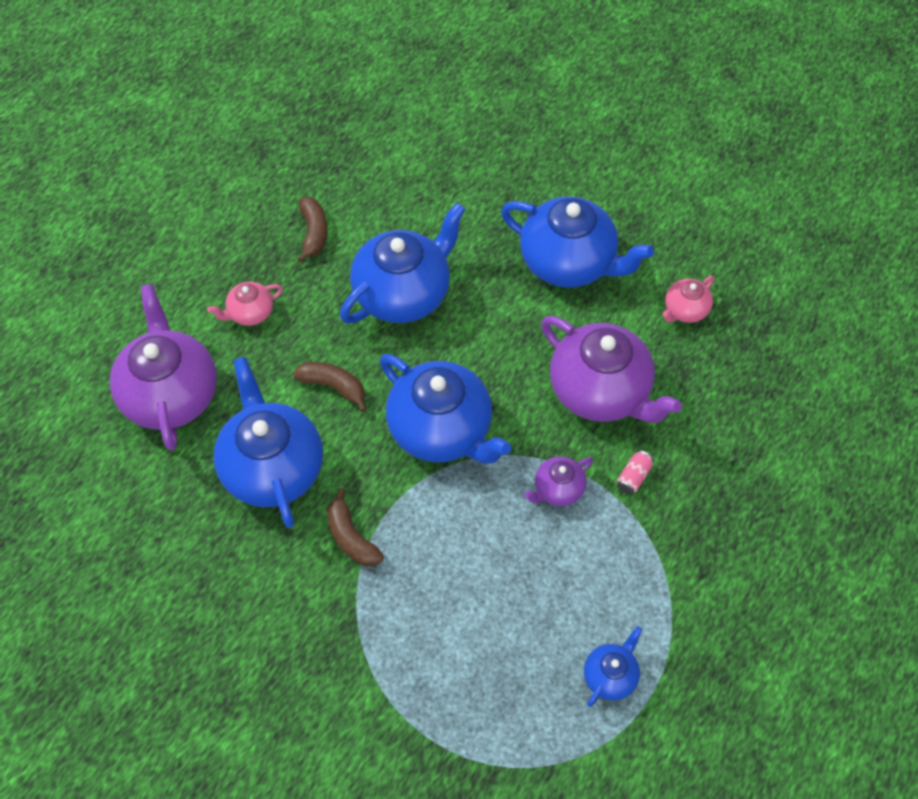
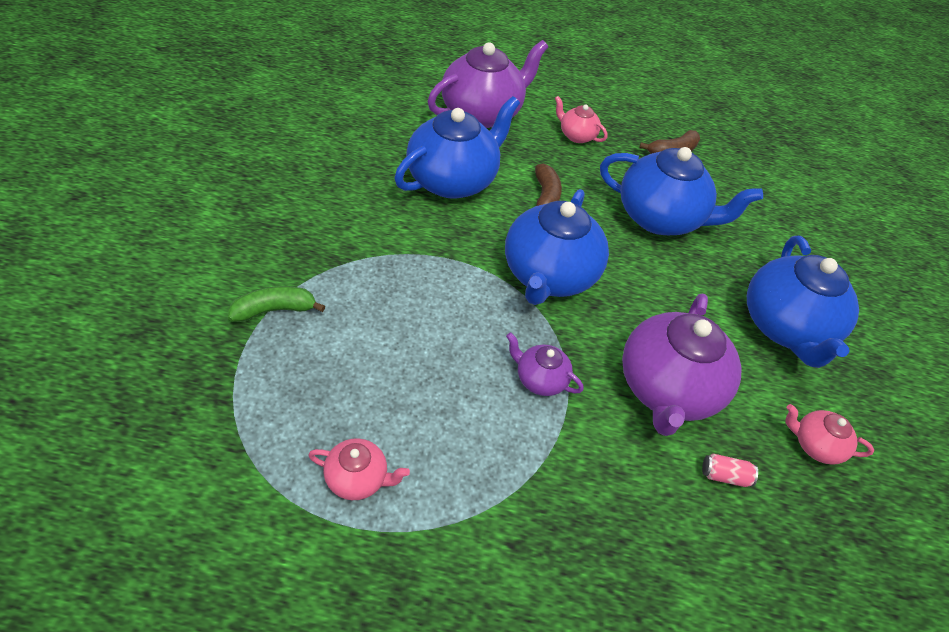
camera: 60 degrees right, 10 degrees down
brown banana [327,488,384,566] -> none
blue teapot [584,626,642,707] -> pink teapot [308,438,410,500]
pink can [617,450,654,494] -> pink can moved to [702,454,758,487]
none -> green banana [228,286,325,322]

